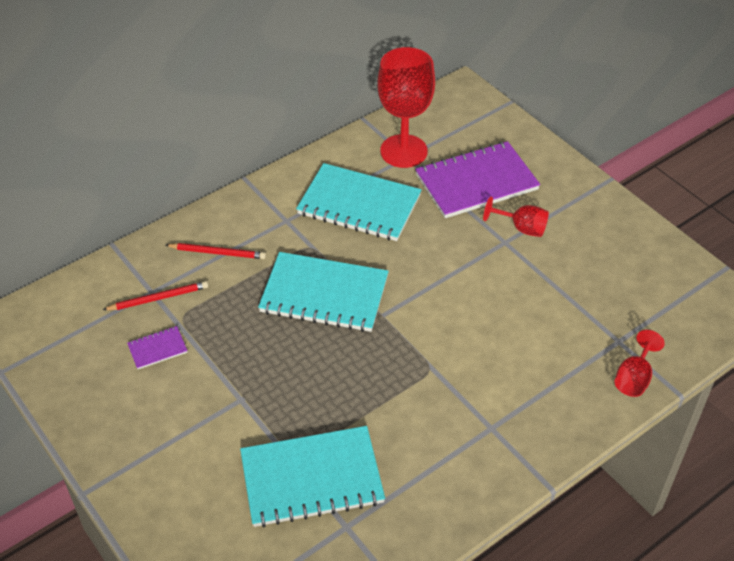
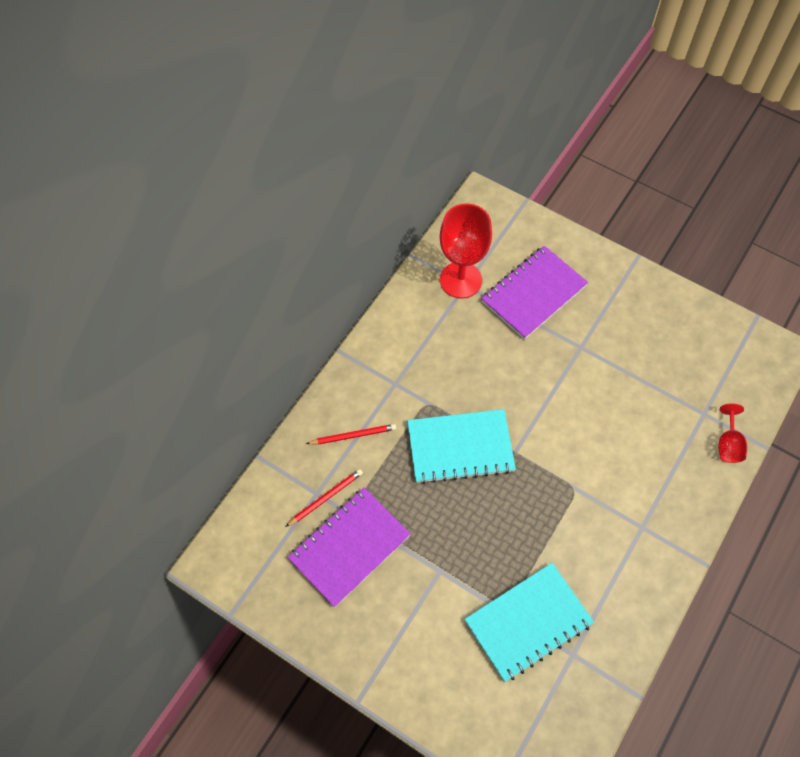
camera: 20 degrees left, 15 degrees up
purple notebook [127,326,188,369] -> purple notebook [288,488,411,607], size x2.29
turquoise notebook [296,163,422,241] -> none
red goblet [483,196,549,237] -> none

